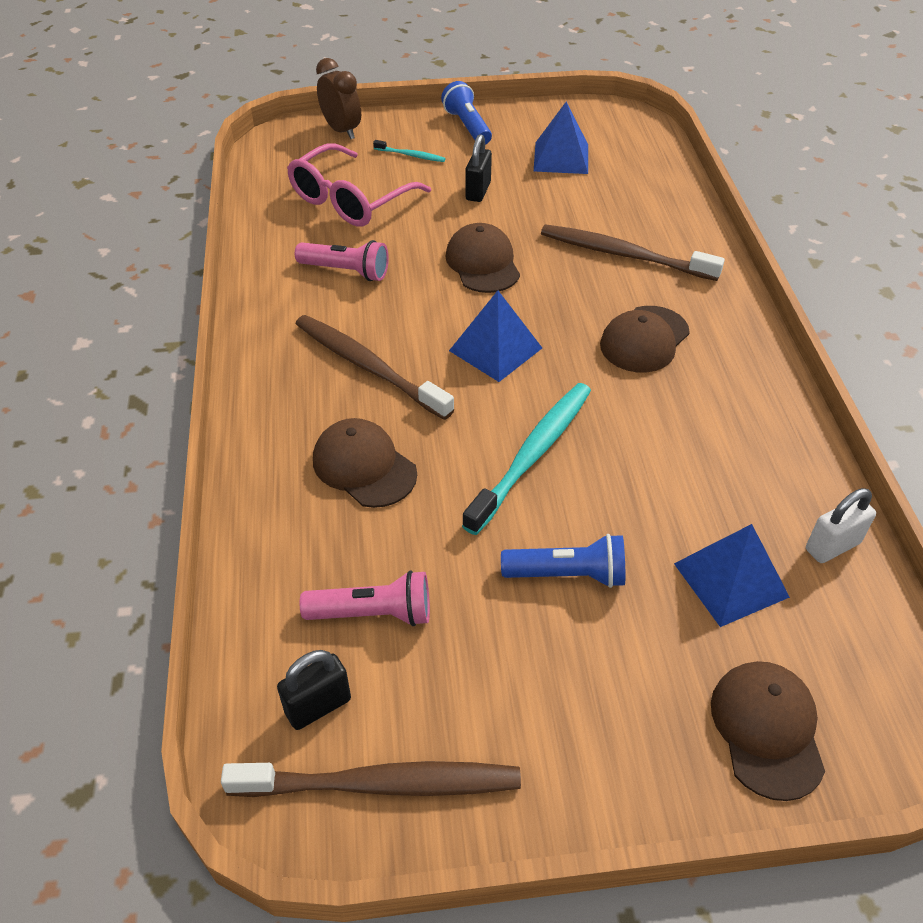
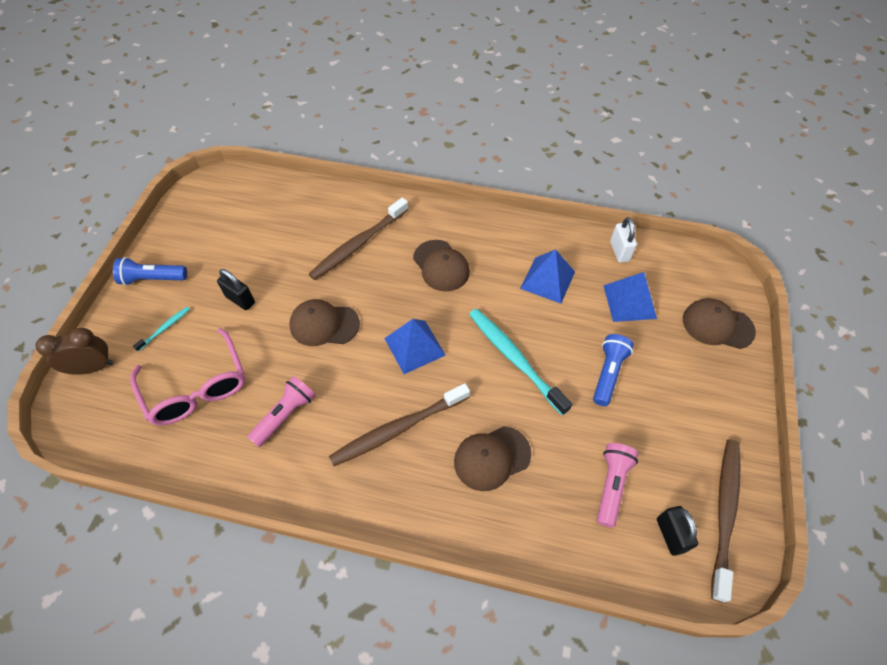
camera: 70 degrees left, 10 degrees up
blue pyramid [534,102,588,174] -> blue pyramid moved to [520,249,575,304]

